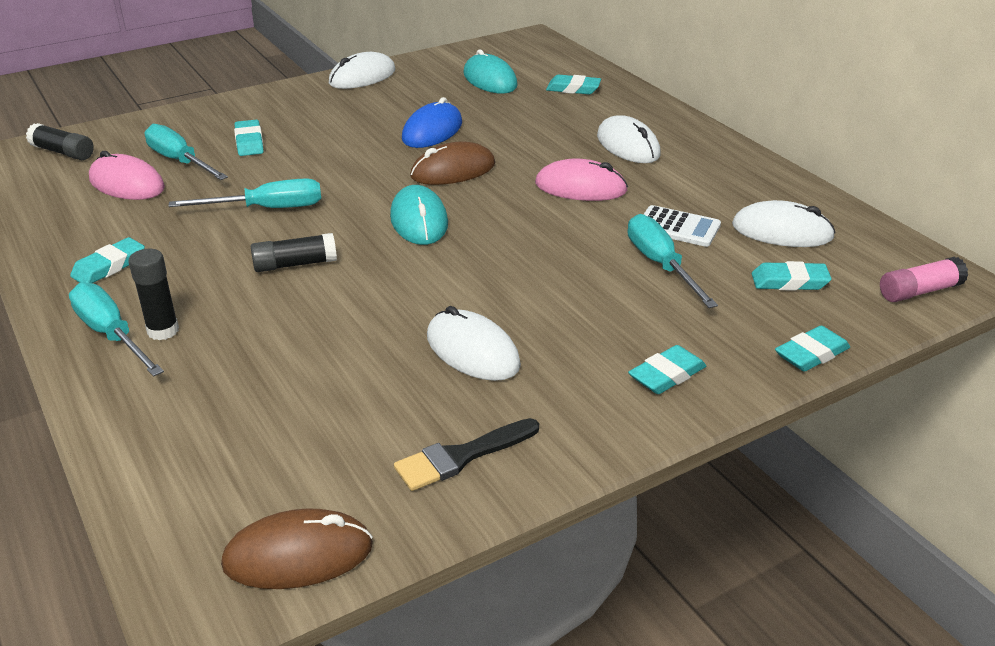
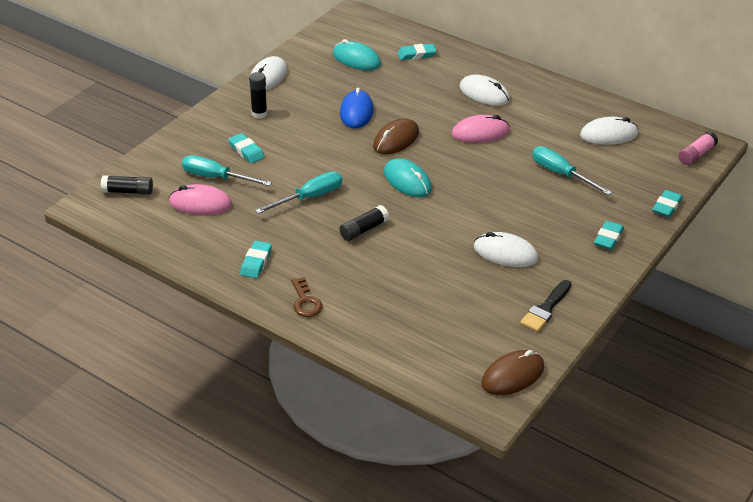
camera: 25 degrees left, 5 degrees up
turquoise screwdriver [69,282,164,377] -> brown key [291,277,323,317]
black glue stick [129,249,179,340] -> black glue stick moved to [249,72,267,119]
white calculator [644,205,721,247] -> none
turquoise eraser [752,261,832,291] -> none

